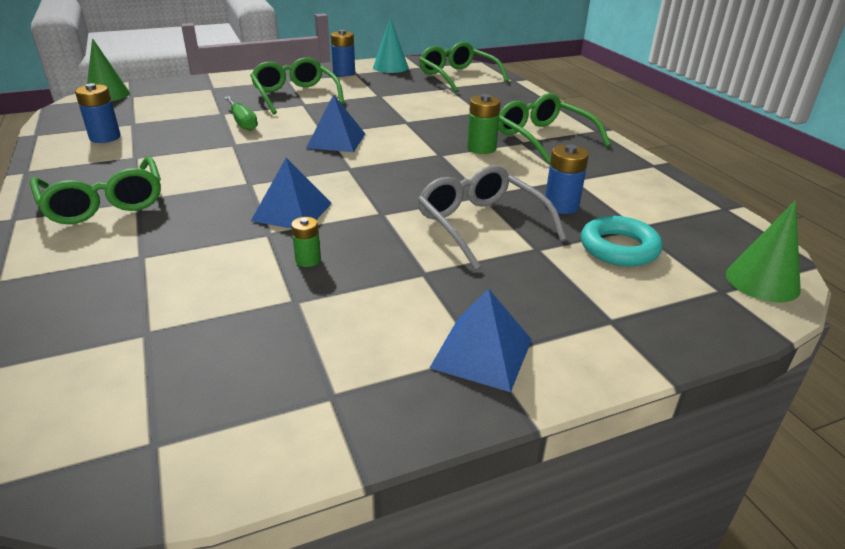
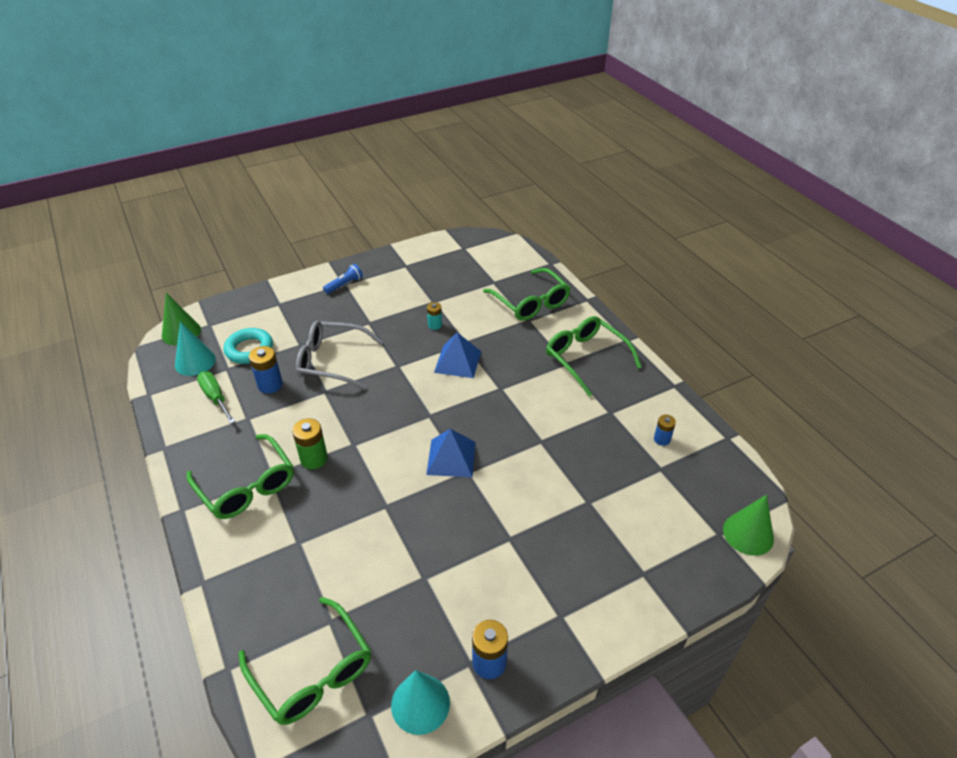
camera: 175 degrees right, 10 degrees up
blue battery [75,83,121,143] -> blue battery [654,415,676,446], size x0.63
green screwdriver [224,96,258,131] -> green screwdriver moved to [197,371,235,424]
green glasses [250,57,344,115] -> green glasses moved to [483,268,571,321]
green battery [291,217,321,267] -> turquoise battery [427,302,442,330]
grey glasses [418,165,567,270] -> grey glasses turned 135 degrees clockwise [296,321,383,389]
blue pyramid [430,288,532,392] -> blue flashlight [323,264,363,294]
none -> turquoise cone [175,322,216,376]

